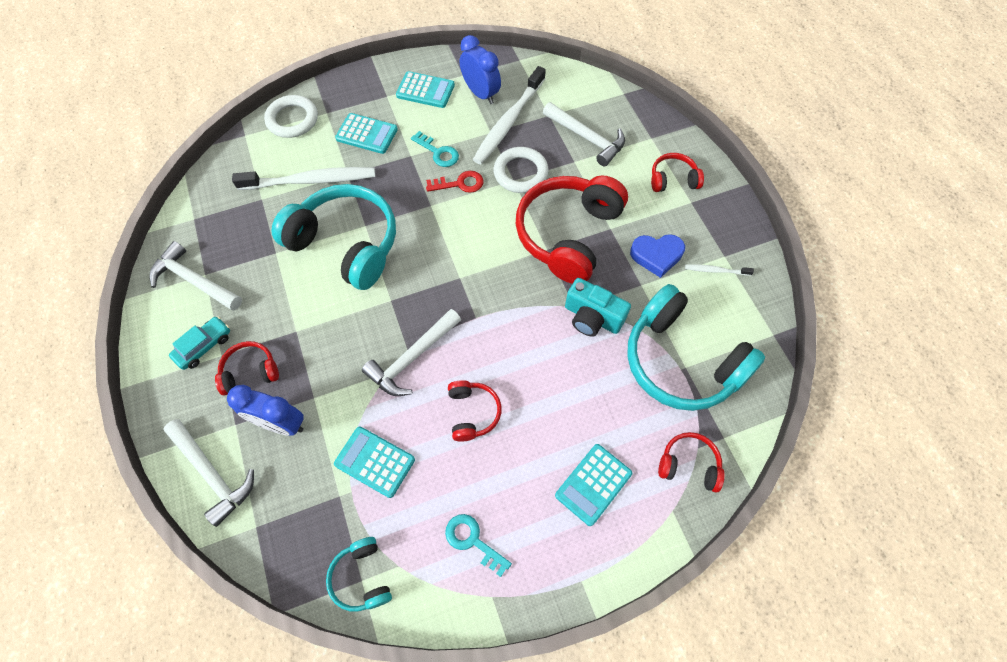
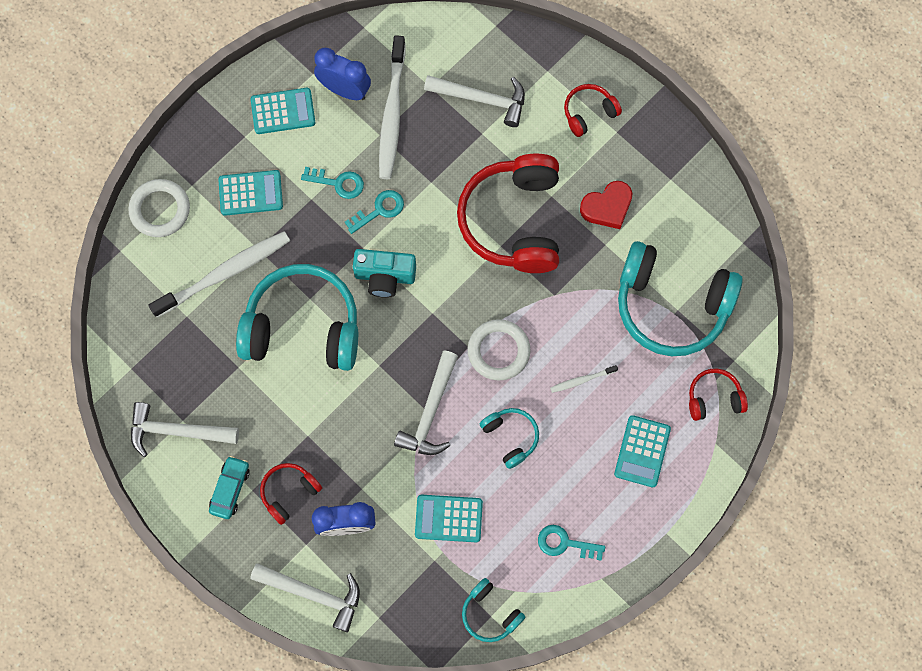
camera: 25 degrees left, 10 degrees up
red key [426,171,483,193] -> turquoise key [345,190,404,234]
red headphones [448,380,502,442] -> turquoise headphones [480,408,539,469]
white ring [494,147,549,193] -> white ring moved to [467,319,531,380]
turquoise camera [565,278,631,337] -> turquoise camera moved to [353,249,416,298]
blue heart [630,234,685,278] -> red heart [580,181,632,229]
white toothbrush [685,264,754,276] -> white toothbrush moved to [550,365,618,393]

